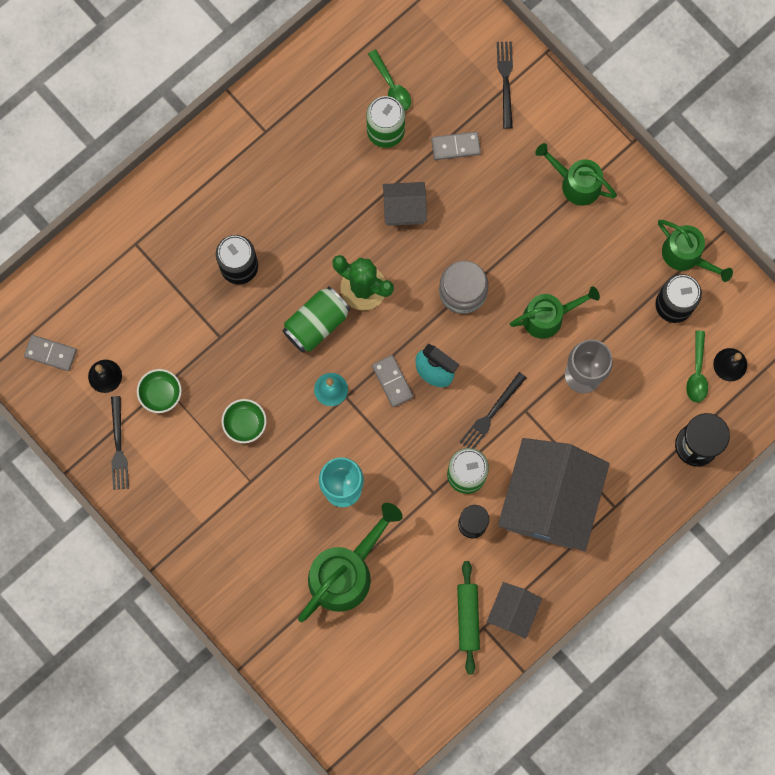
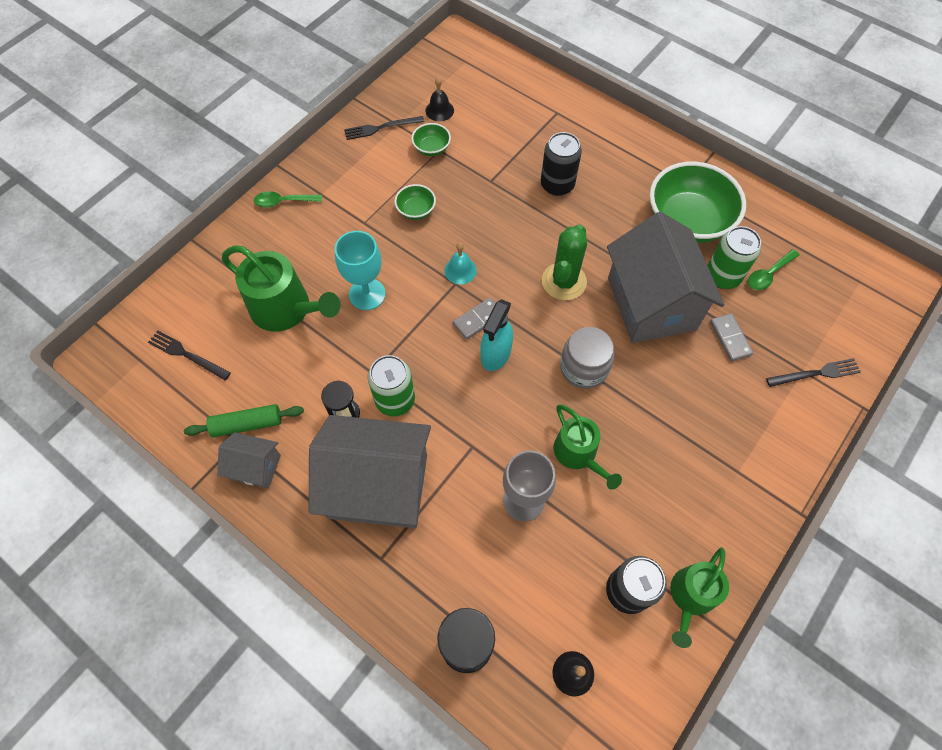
camera: 80 degrees right, 15 degrees down
grey domino [24,335,77,371] -> none
green can [282,286,350,353] -> none
grey house [383,182,427,226] -> grey house [607,212,724,343], size x2.12
black fork [459,372,526,449] -> black fork moved to [148,330,231,380]
green watering can [535,143,617,206] -> none
green spoon [686,331,708,403] -> green spoon moved to [254,191,322,208]
none -> green bowl [650,162,746,243]

